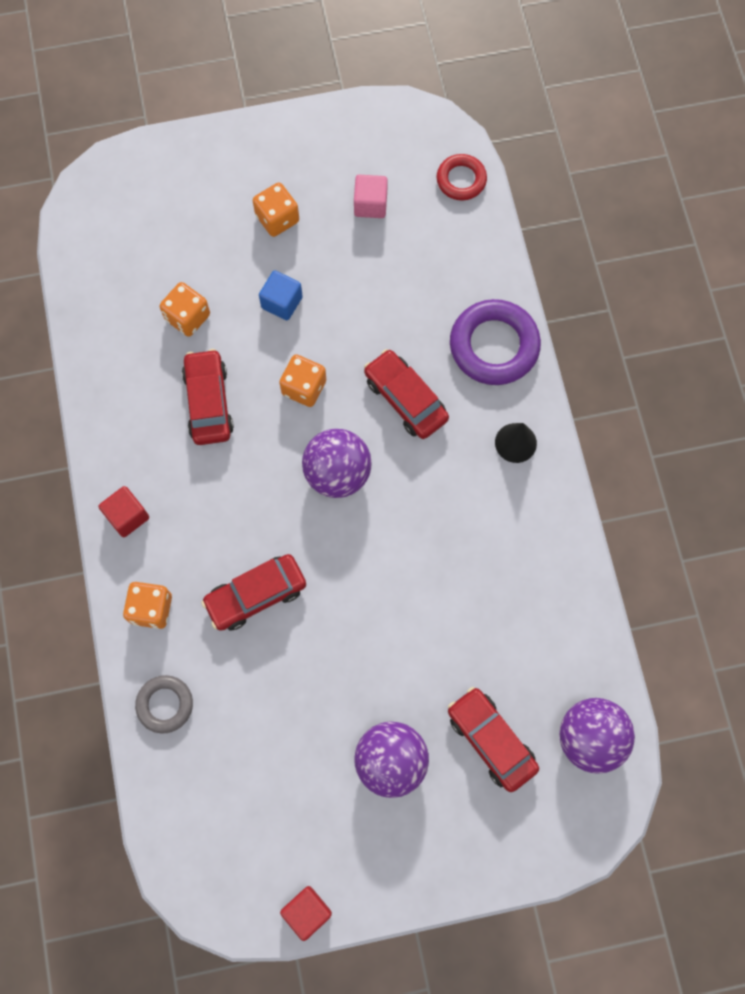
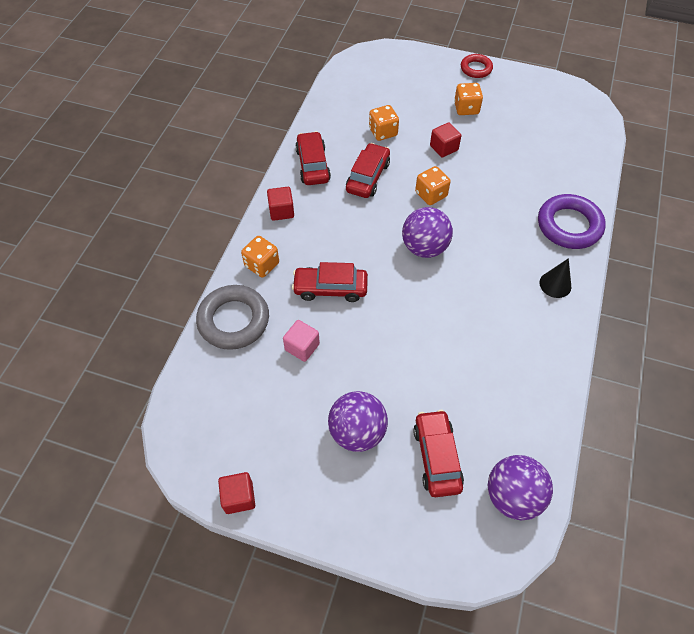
camera: 30 degrees right, 15 degrees down
grey ring [135,675,193,734] -> grey ring [196,285,269,350], size x1.72
blue cube [259,270,303,320] -> red cube [430,122,461,158]
pink cube [354,175,388,218] -> pink cube moved to [283,320,320,362]
red car [364,349,449,439] -> red car moved to [295,131,331,185]
red ring [436,154,487,201] -> red ring moved to [461,54,493,78]

